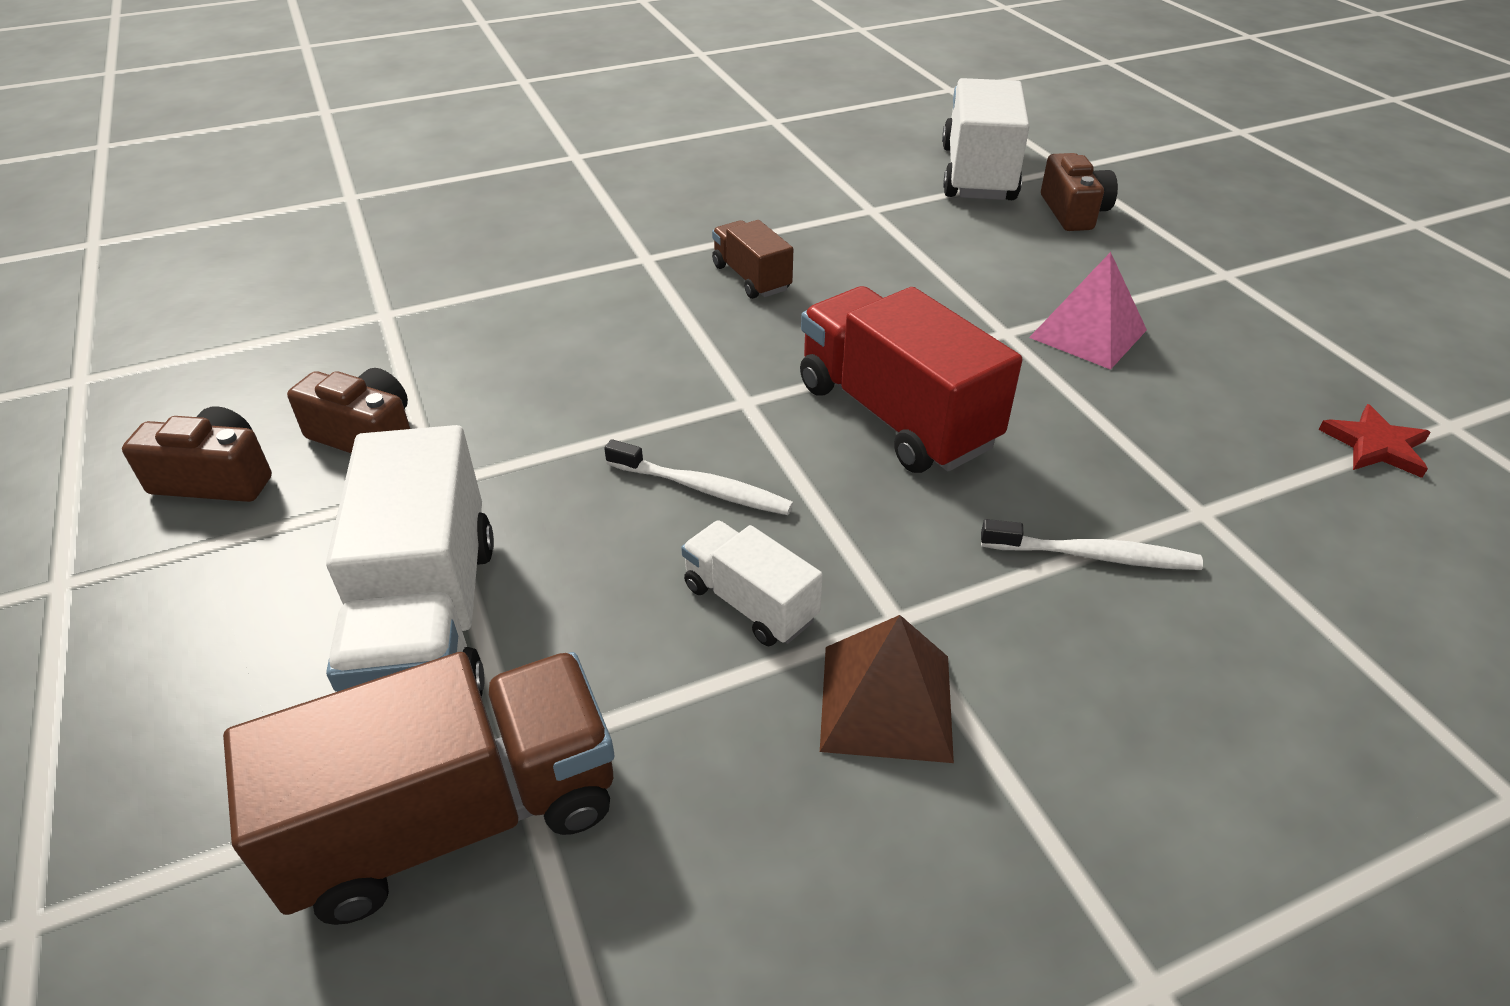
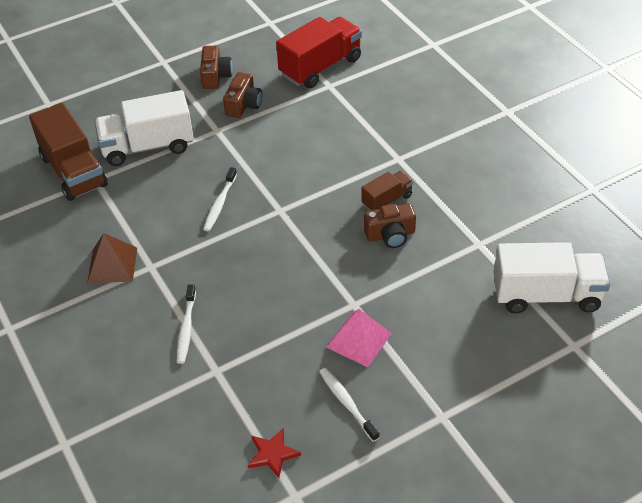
camera: 85 degrees right, 5 degrees up
white truck [681,520,823,646] -> none
red truck [800,286,1022,473] -> red truck moved to [276,17,362,88]
brown camera [1041,153,1118,231] -> brown camera moved to [364,204,416,248]
none -> white toothbrush [319,368,380,442]

